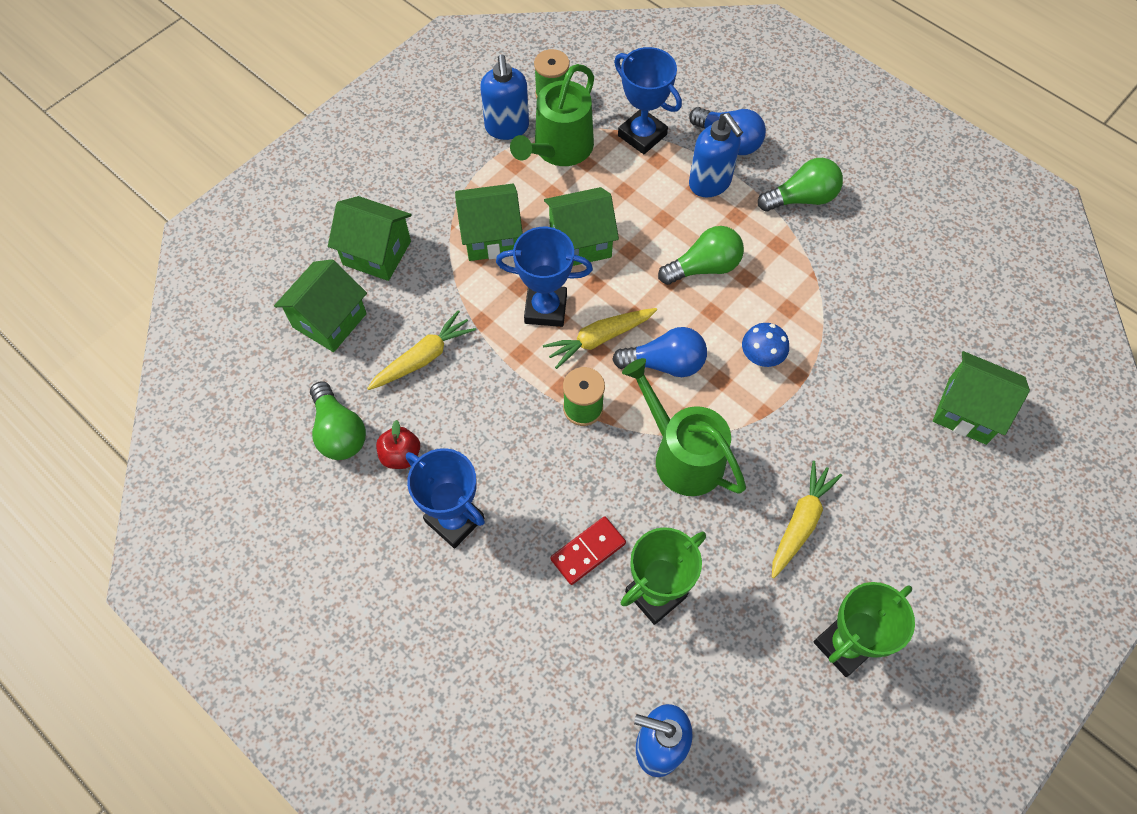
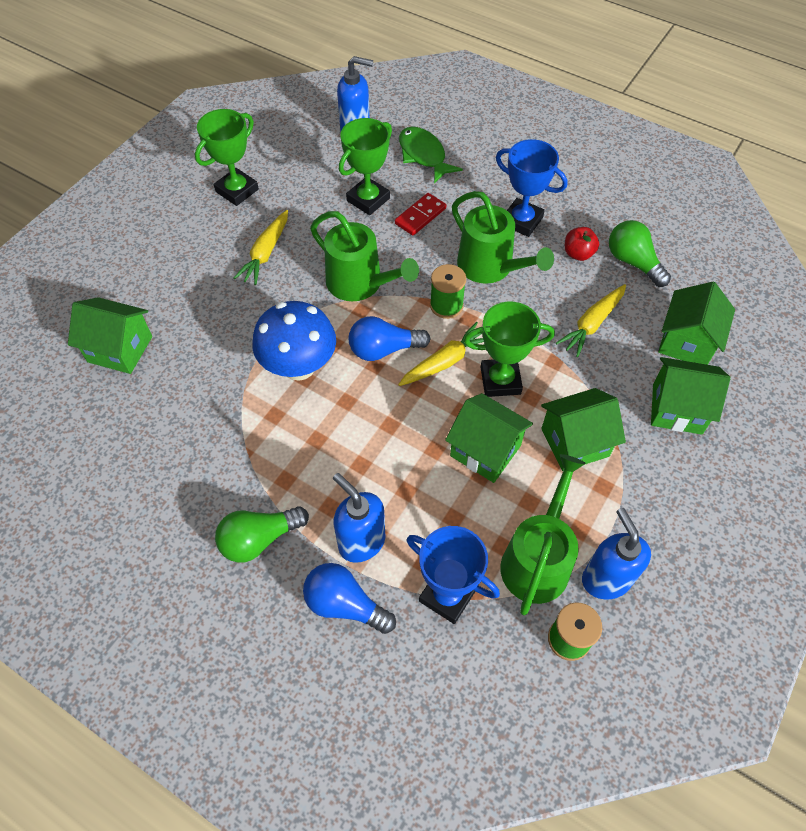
camera: 170 degrees right, 5 degrees down
blue trophy [496,227,593,327] -> green trophy [464,302,555,397]
green house [544,187,619,266] -> green house turned 60 degrees clockwise [445,393,533,483]
green light bulb [658,226,744,285] -> none
blue mushroom [742,323,789,367] -> blue mushroom [252,301,336,381], size x1.92
none -> green fish [399,126,463,183]
none -> green watering can [452,191,554,284]

